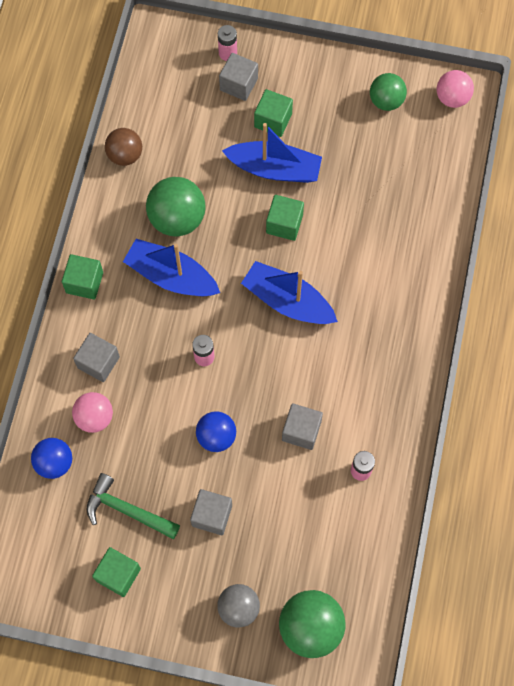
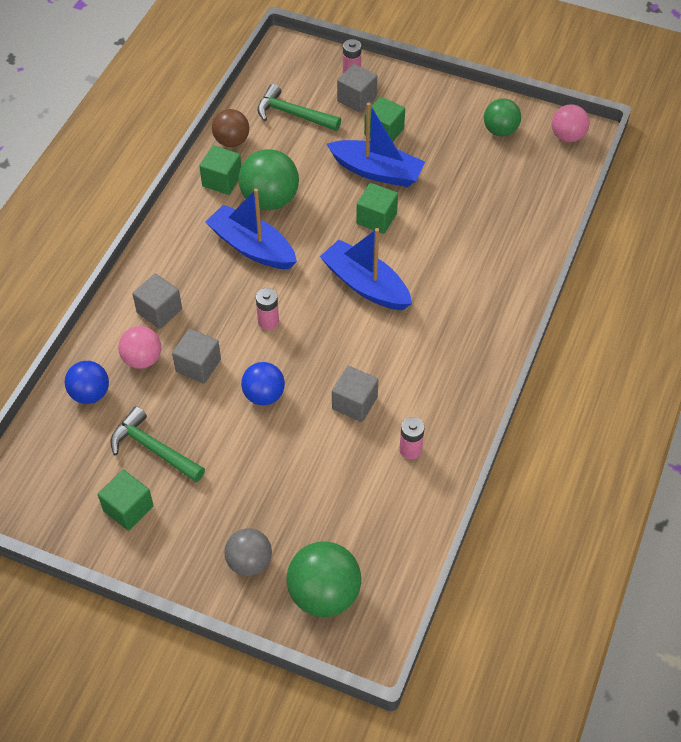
camera: 10 degrees right, 15 degrees down
green cube [62,254,103,299] -> green cube moved to [199,145,241,195]
grey cube [190,489,232,535] -> grey cube moved to [172,328,221,384]
none -> green hammer [257,84,341,131]

